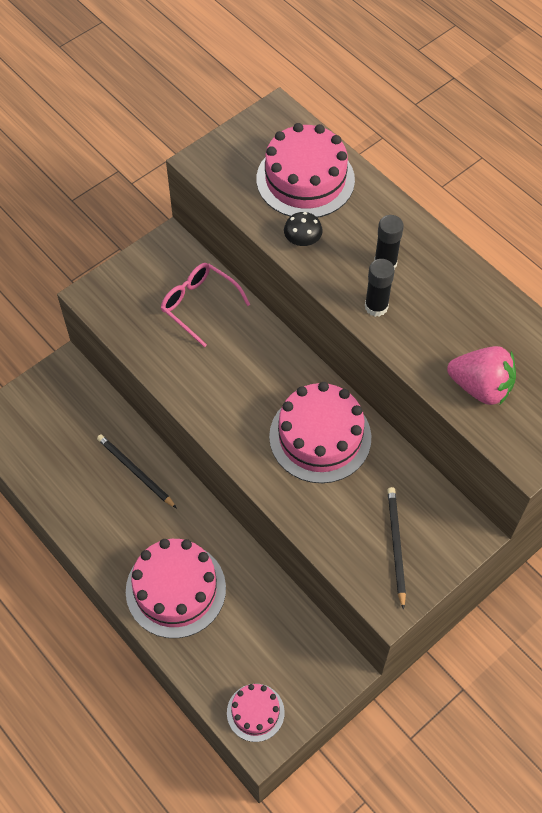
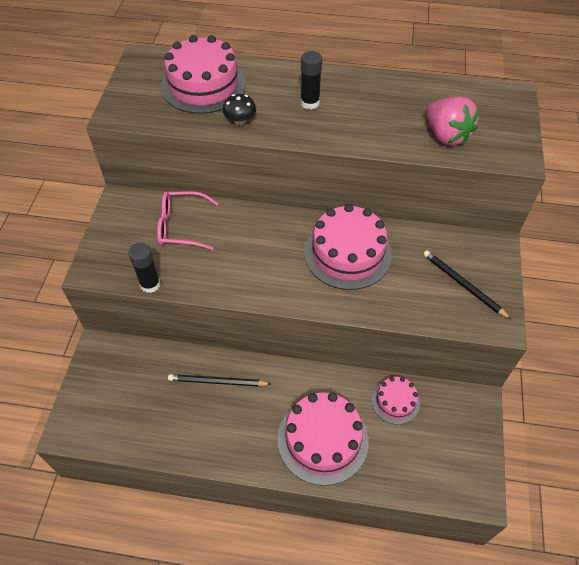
camera: 40 degrees left, 5 degrees down
pink cake [227,684,285,742] -> pink cake moved to [372,377,420,425]
black glue stick [365,259,395,317] -> black glue stick moved to [128,243,161,293]
pink strawberry [447,346,516,405] -> pink strawberry turned 75 degrees clockwise [426,96,479,146]

